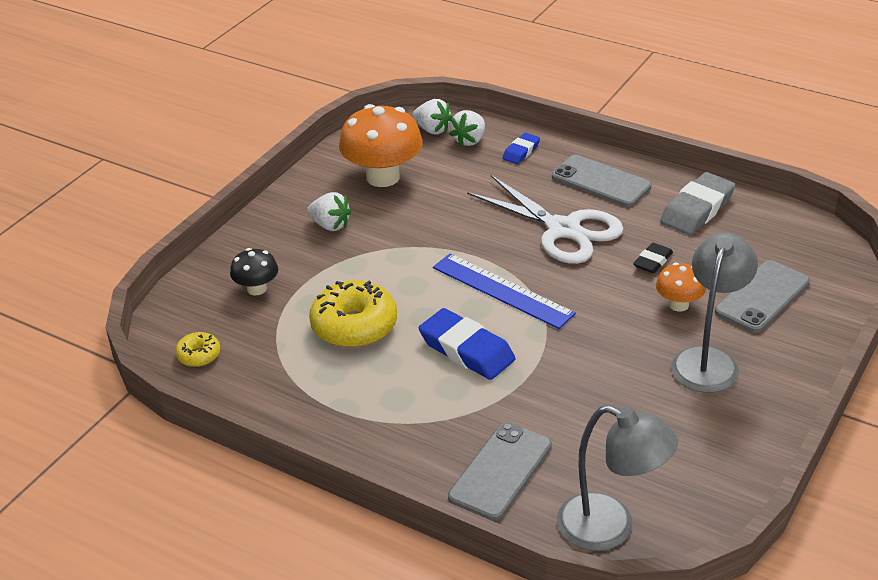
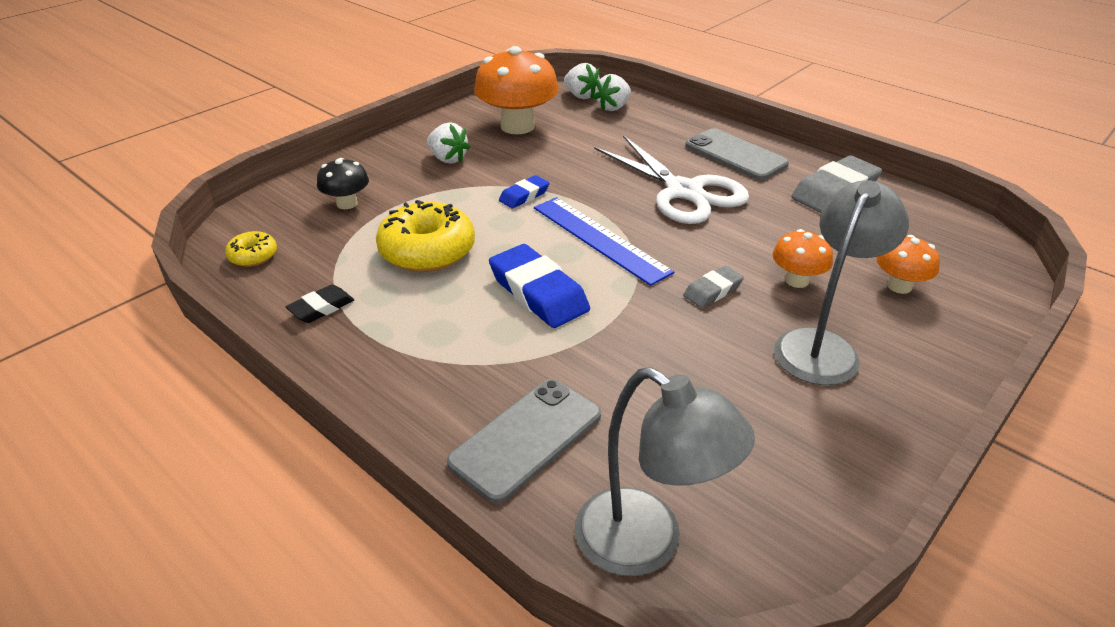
camera: 10 degrees right, 0 degrees up
blue eraser [502,133,540,164] -> blue eraser moved to [499,175,550,209]
black eraser [633,243,673,273] -> black eraser moved to [286,284,354,323]
grey phone [715,260,810,333] -> orange mushroom [876,235,940,294]
none -> grey eraser [683,266,744,308]

